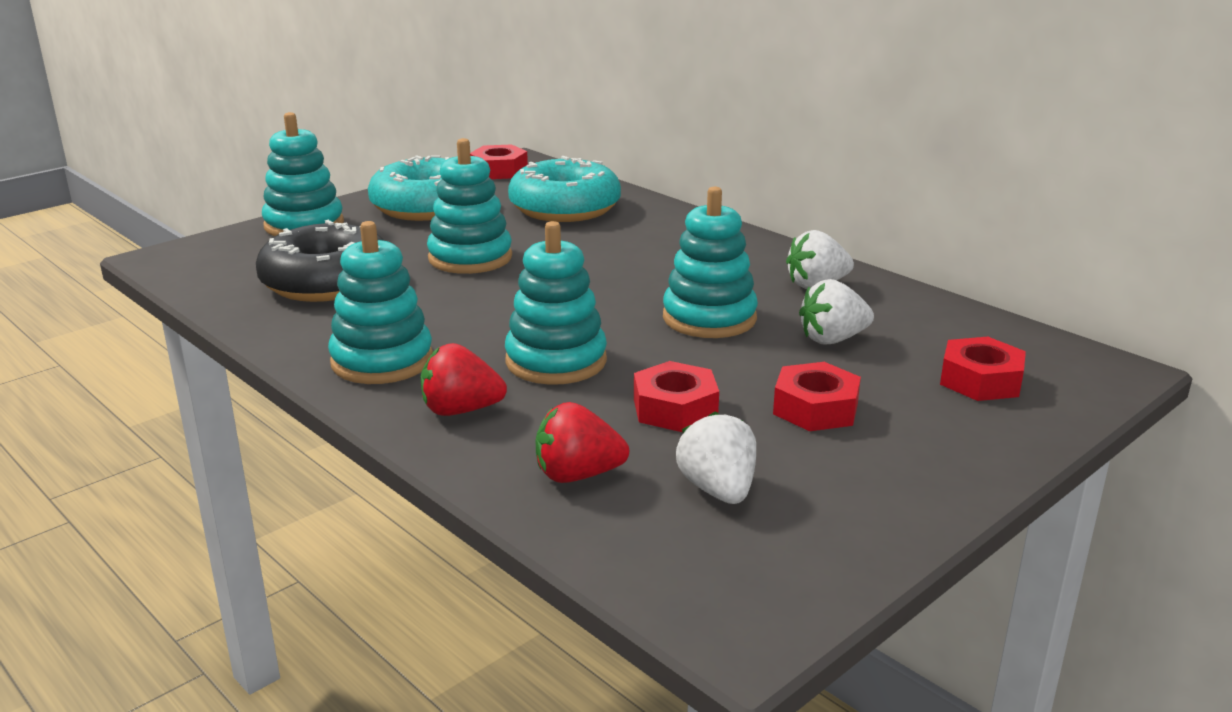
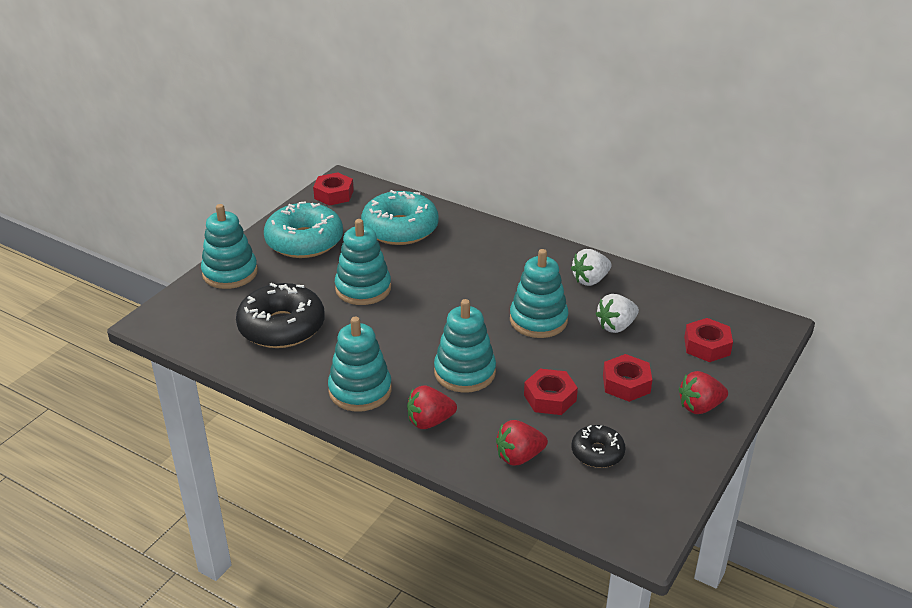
camera: 15 degrees left, 10 degrees up
white strawberry [676,412,756,504] -> black donut [572,425,626,468]
none -> red strawberry [679,371,728,414]

